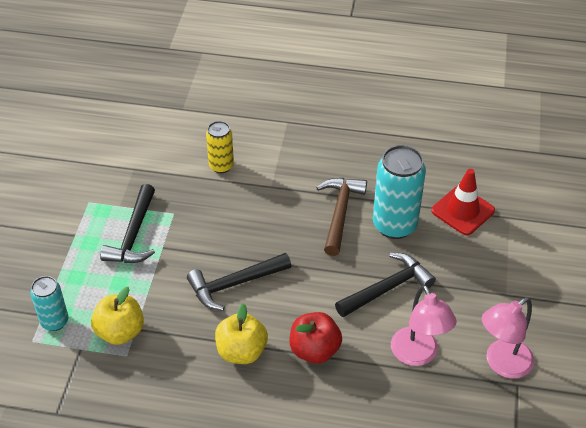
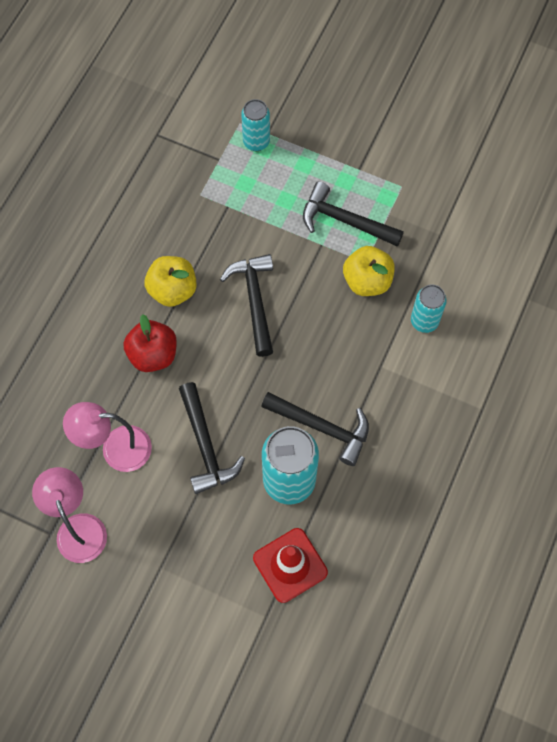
camera: 105 degrees right, 20 degrees up
yellow apple [91,287,144,345] -> yellow apple moved to [343,246,395,296]
yellow can [206,121,234,173] -> turquoise can [411,285,447,333]
brown hammer [316,178,367,256] -> black hammer [261,392,369,466]

